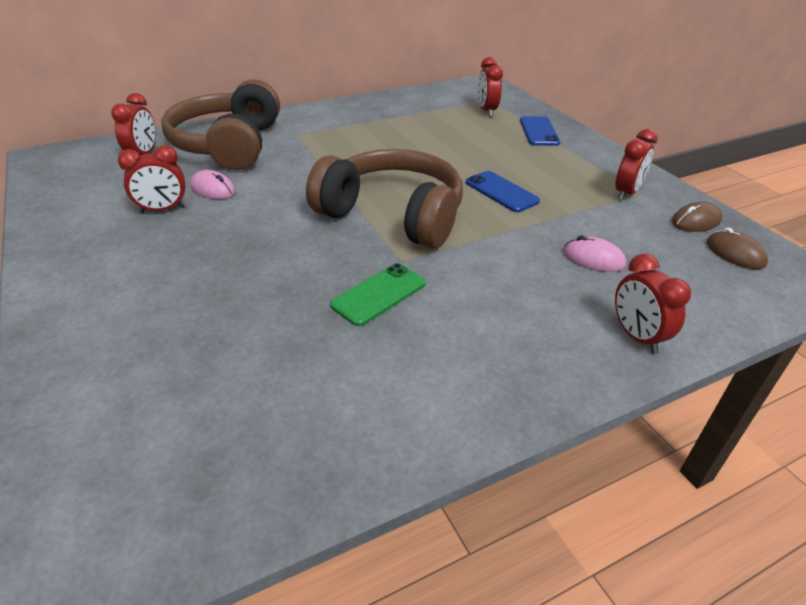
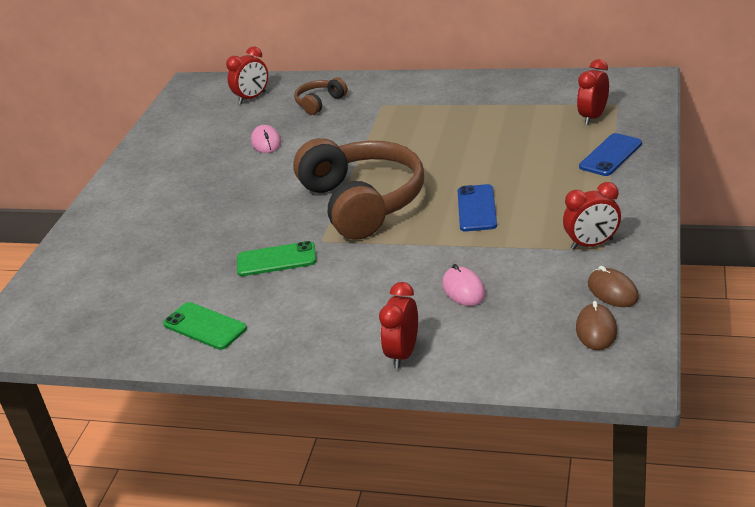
camera: 45 degrees right, 5 degrees down
red clock [118,145,185,213] -> none
brown headphones [161,79,280,170] -> brown headphones [294,77,348,115], size x0.45
brown mouse [672,202,722,232] -> brown mouse turned 45 degrees clockwise [588,266,639,307]
none -> green phone [163,302,247,350]

